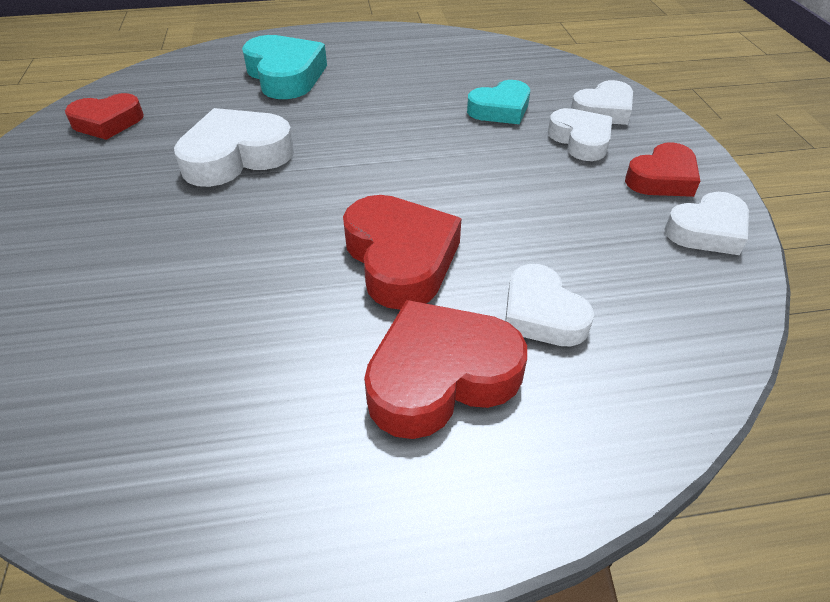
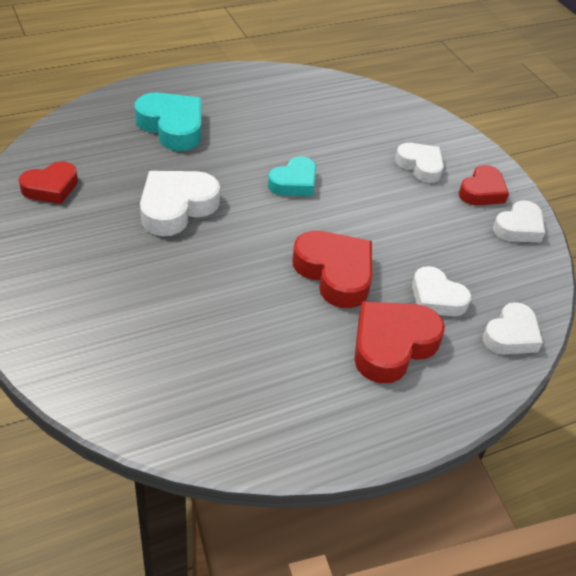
camera: 20 degrees left, 0 degrees up
turquoise heart [467,80,530,124] -> turquoise heart moved to [268,157,316,196]
white heart [571,80,633,125] -> white heart moved to [483,302,543,354]

